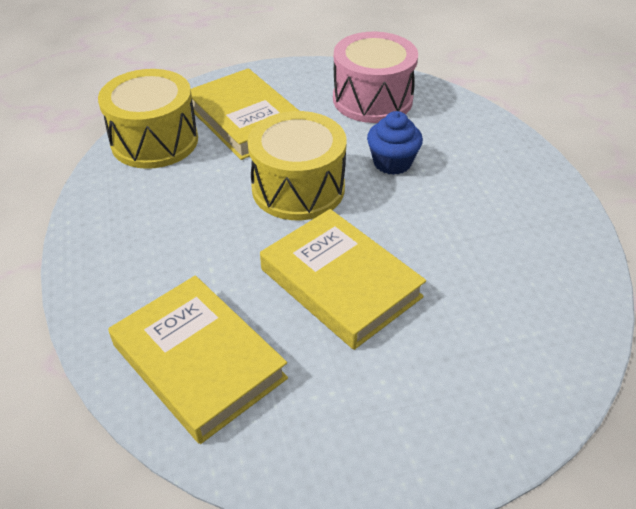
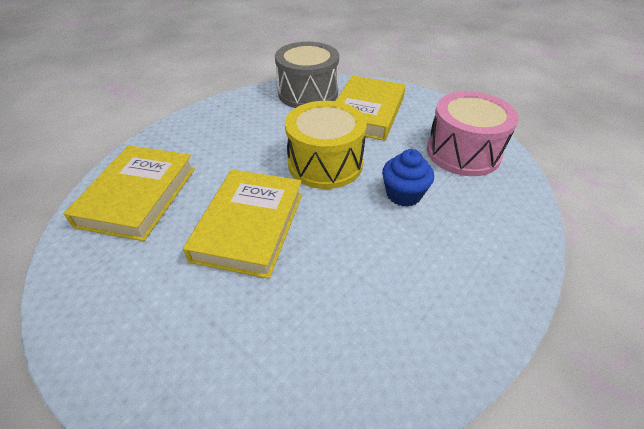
camera: 55 degrees right, 0 degrees up
yellow drum [98,69,198,169] -> grey drum [275,42,339,108]

